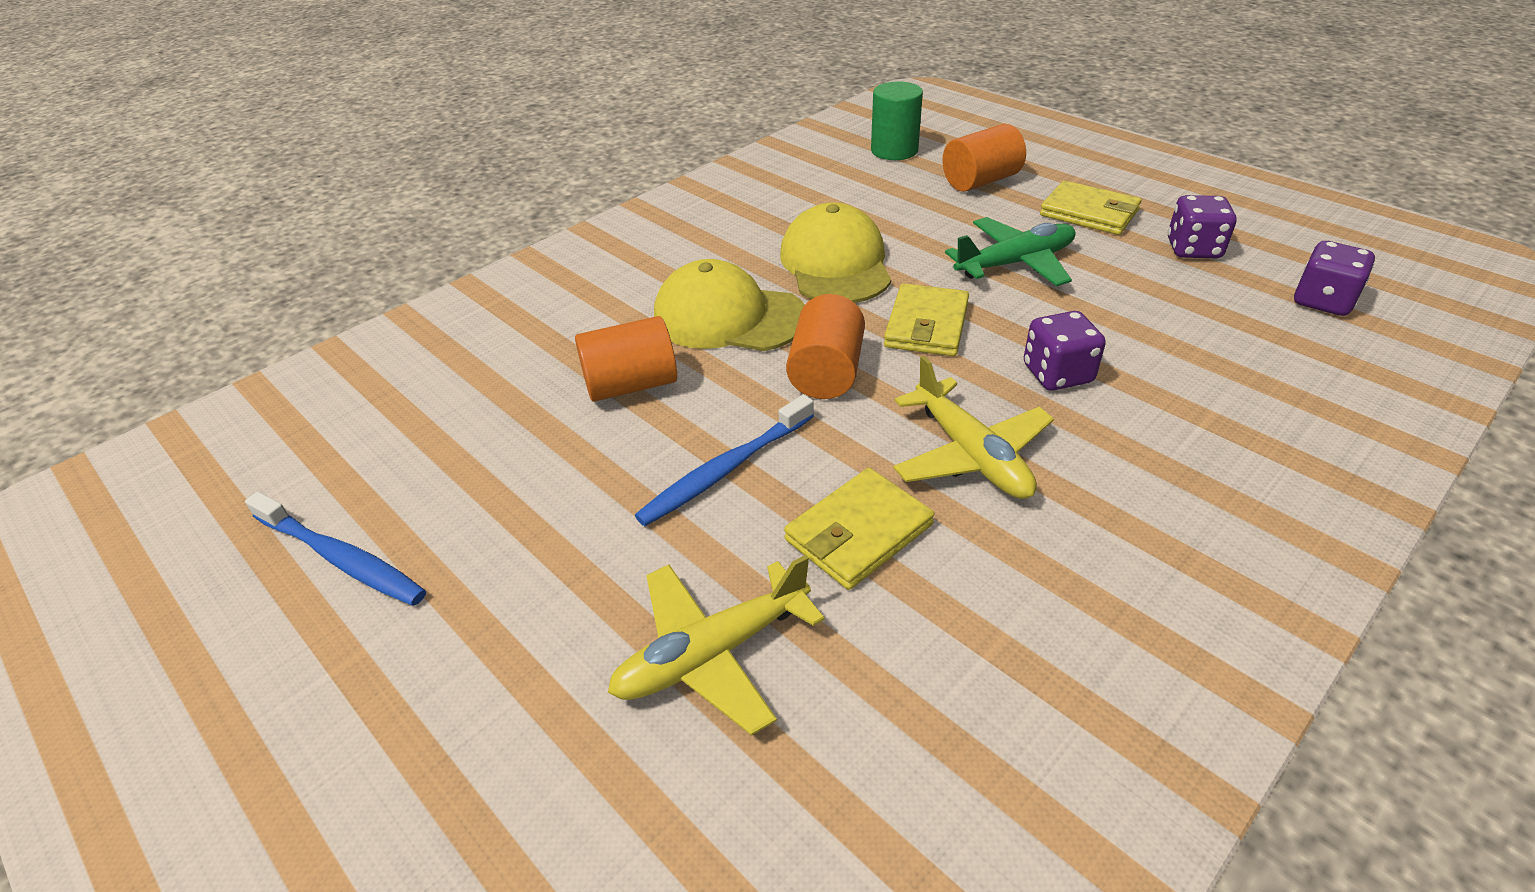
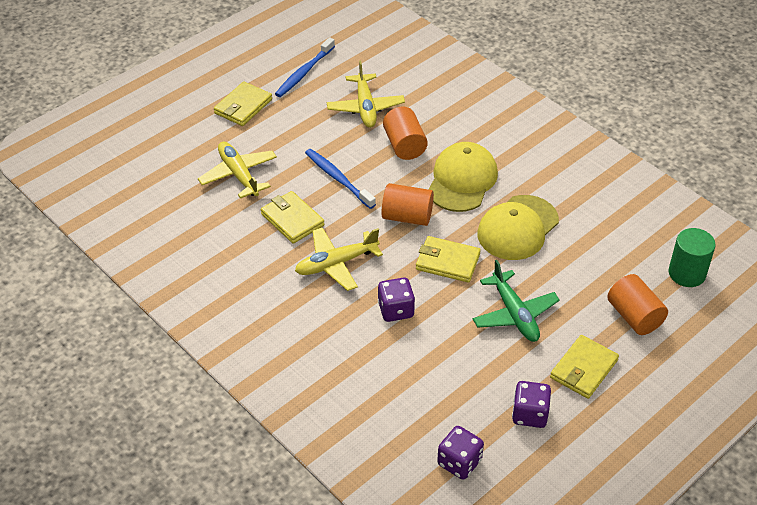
camera: 90 degrees right, 5 degrees up
yellow cap [780,202,891,303] -> yellow cap turned 135 degrees clockwise [477,195,559,260]
none -> yellow wallet [214,81,272,126]
none -> yellow plane [327,61,405,128]

